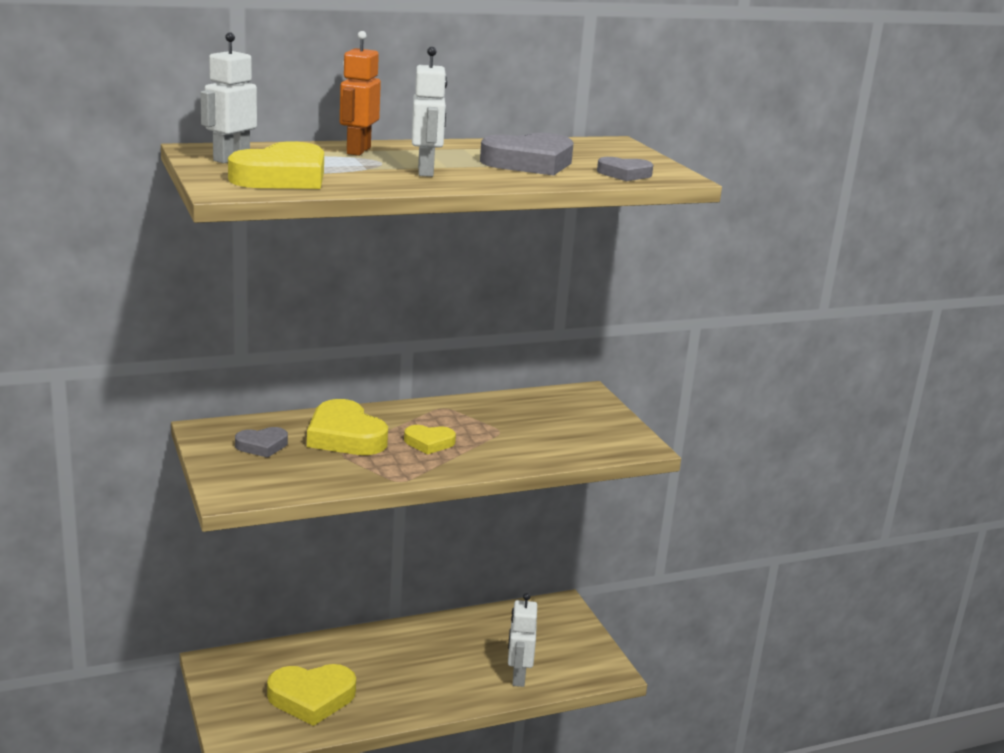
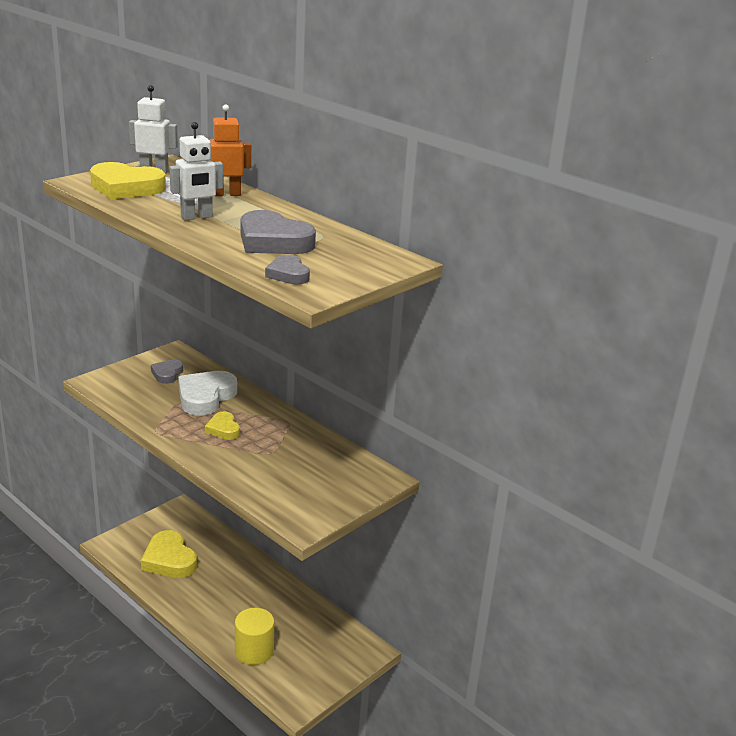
camera: 65 degrees right, 5 degrees up
grey heart [235,427,288,458] -> grey heart turned 60 degrees clockwise [151,359,183,384]
yellow heart [307,399,388,455] -> white heart [178,371,237,416]
white robot [508,593,537,687] -> yellow cylinder [235,608,274,665]

